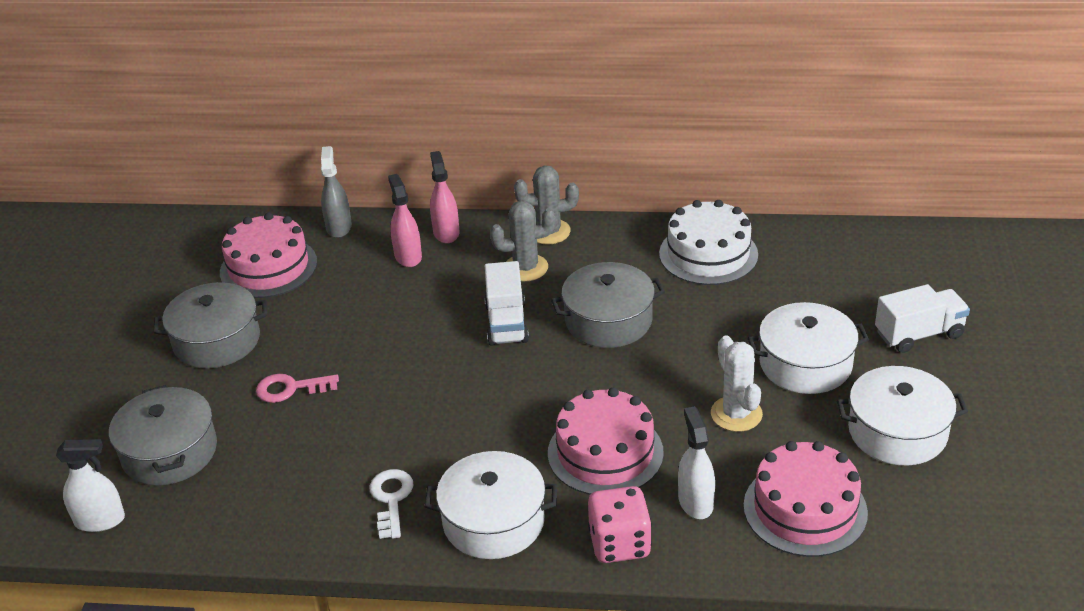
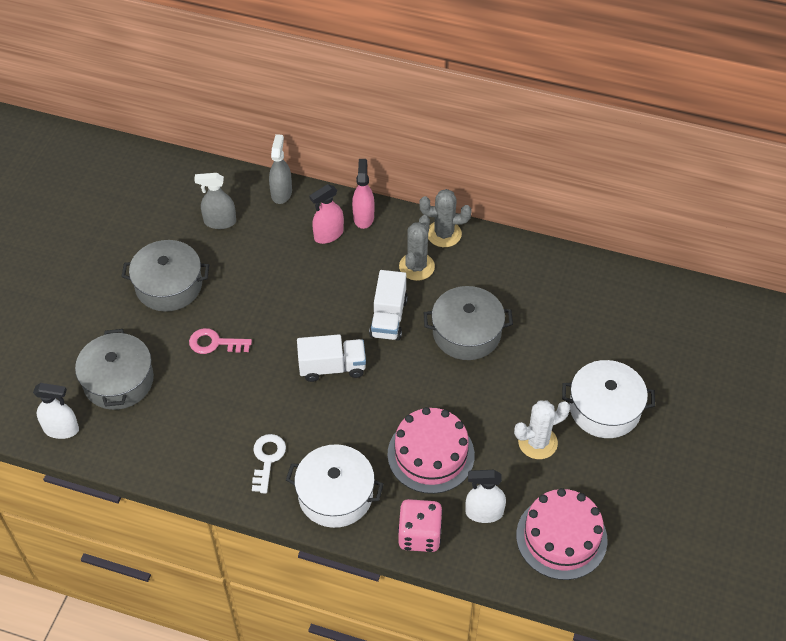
camera: 10 degrees right, 15 degrees up
pink cake [220,213,317,298] -> grey spray bottle [194,173,236,229]
pink spray bottle [388,174,422,267] -> pink spray bottle turned 120 degrees counterclockwise [309,184,344,244]
grey cactus [490,200,556,281] -> grey cactus turned 75 degrees counterclockwise [399,215,435,281]
white cake [659,200,758,285] -> none
white spray bottle [678,406,715,519] -> white spray bottle turned 90 degrees counterclockwise [465,470,506,523]
white cactus [711,335,763,432] -> white cactus turned 75 degrees clockwise [514,401,570,459]
white pot [837,366,968,465] -> none
white truck [875,284,970,353] -> white truck moved to [297,334,366,382]

